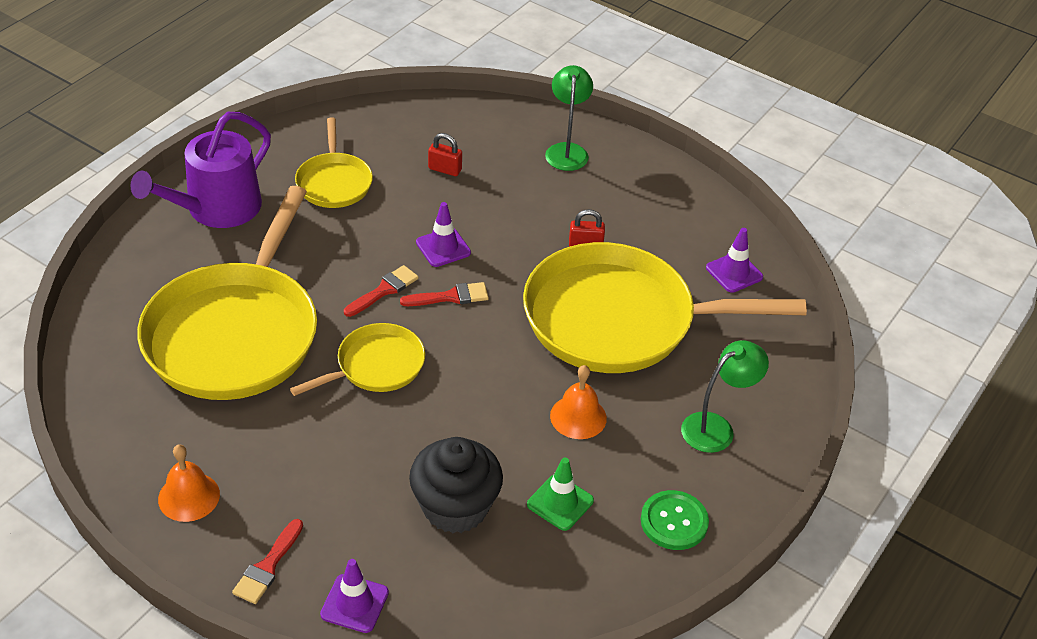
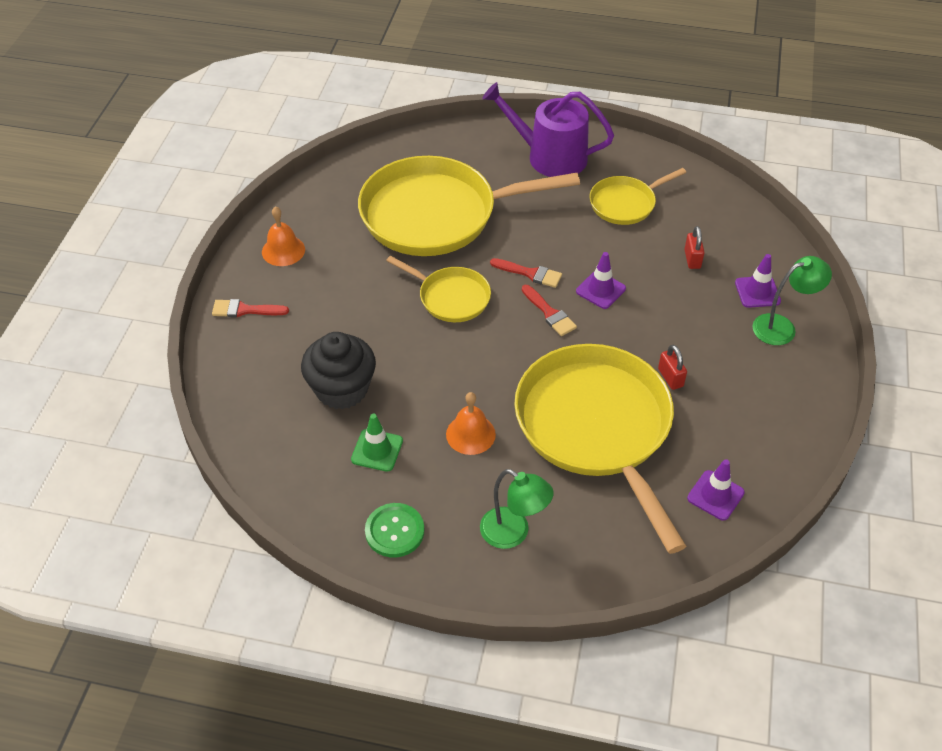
camera: 70 degrees right, 5 degrees up
purple traffic cone [320,559,389,633] -> purple traffic cone moved to [735,254,781,308]

